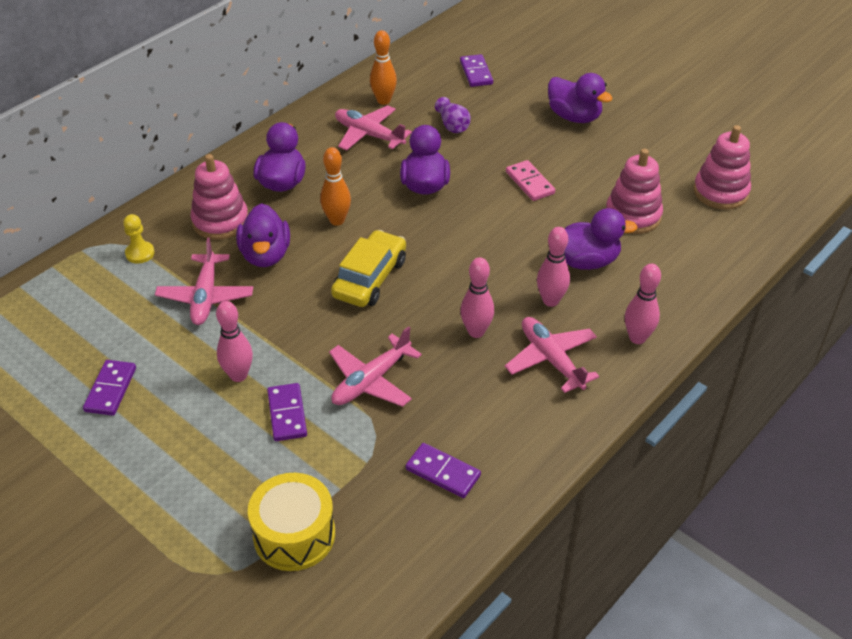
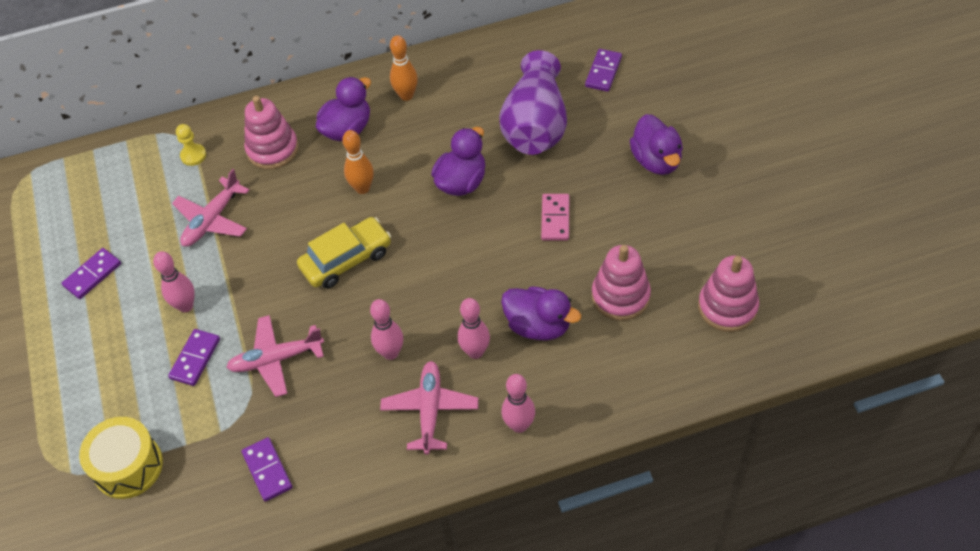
camera: 35 degrees right, 10 degrees up
purple duck [236,203,290,267] -> none
pink plane [335,105,412,151] -> none
orange bowling pin [370,30,397,105] -> orange bowling pin moved to [390,35,418,101]
purple vase [435,97,471,133] -> purple vase [499,50,567,155], size x2.33

